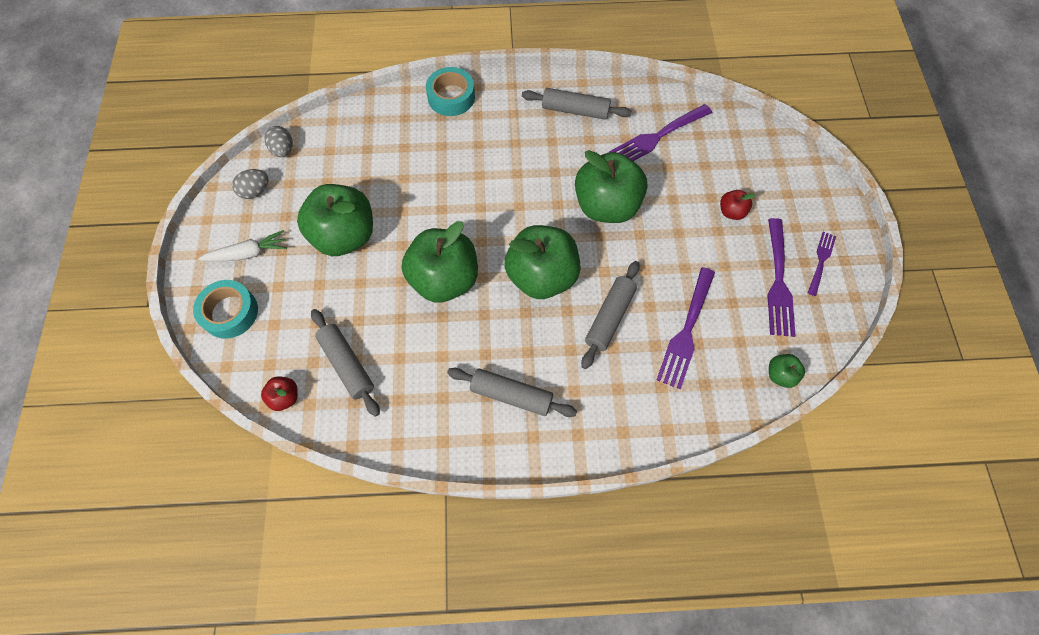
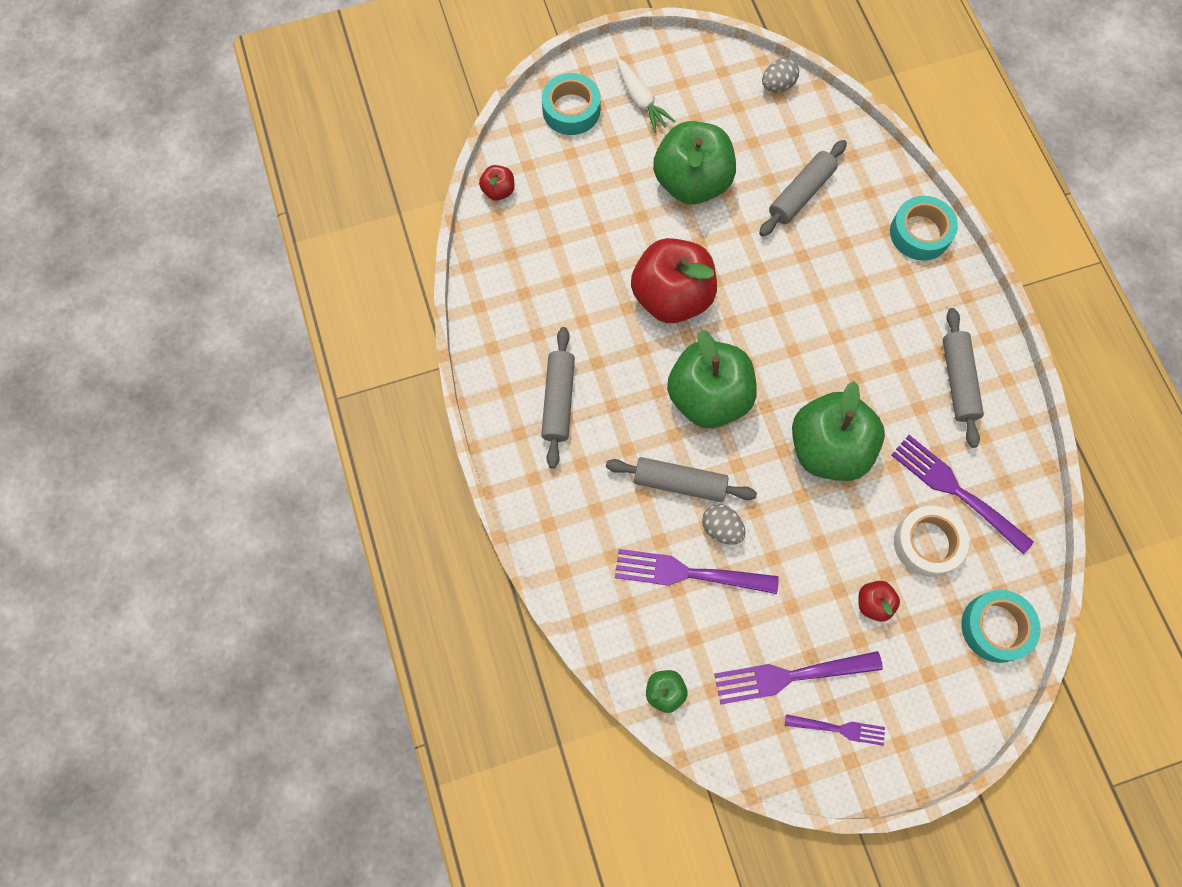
camera: 75 degrees right, 5 degrees up
grey egg [232,169,268,199] -> grey egg moved to [702,504,746,545]
grey rolling pin [311,309,380,417] -> grey rolling pin moved to [759,140,847,236]
green apple [402,221,478,303] -> red apple [631,238,717,323]
none -> white tape [894,506,969,577]
none -> turquoise tape [961,590,1040,663]

